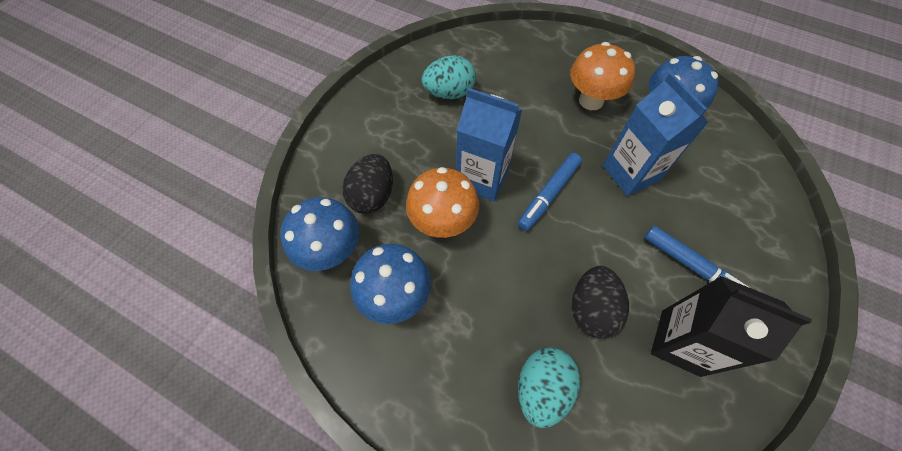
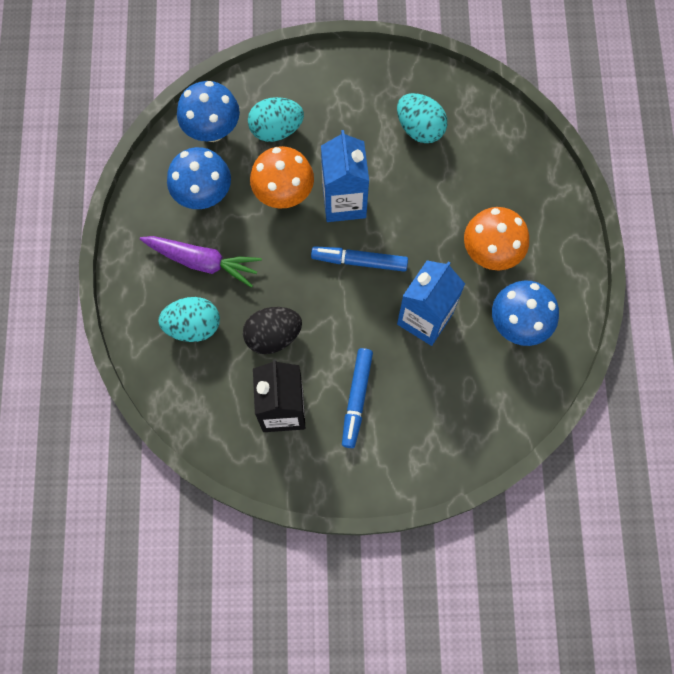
camera: 60 degrees right, 10 degrees up
black egg [342,154,393,213] -> turquoise egg [248,97,304,142]
none -> purple carrot [140,236,262,288]

